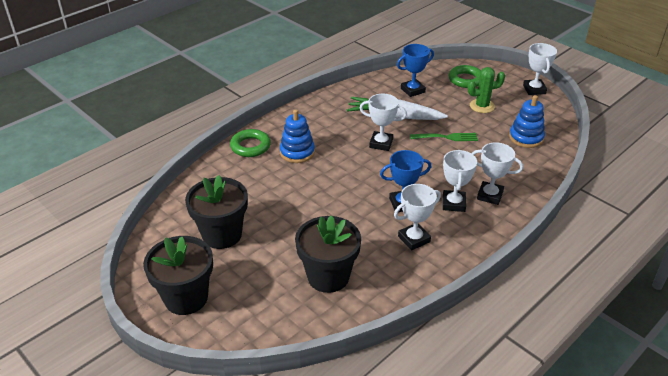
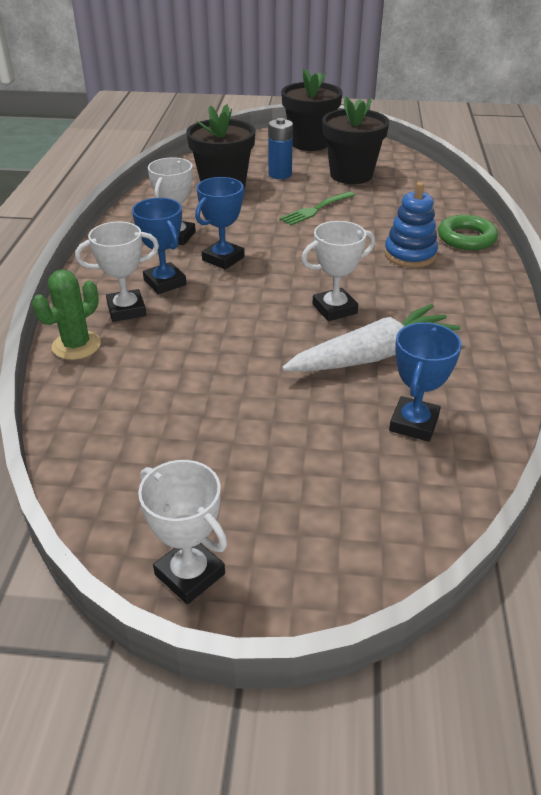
camera: 140 degrees right, 0 degrees up
green fork [410,133,478,141] -> green fork moved to [279,191,355,225]
white trophy [443,150,477,212] -> blue trophy [132,198,186,294]
green ring [448,65,481,88] -> none
green cactus [467,67,505,113] -> green cactus moved to [32,270,101,360]
blue stacking toy [509,95,545,148] -> none
none -> blue battery [268,118,293,179]

